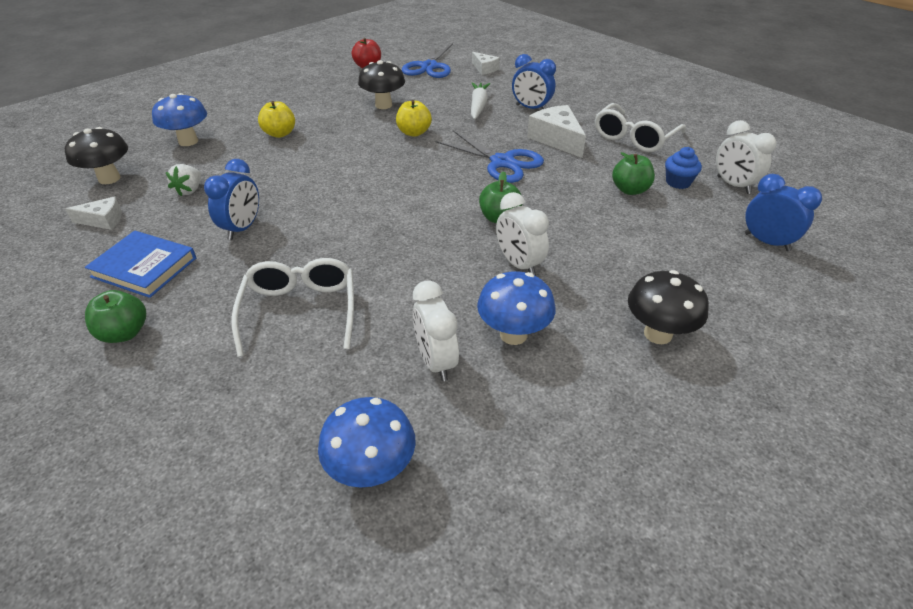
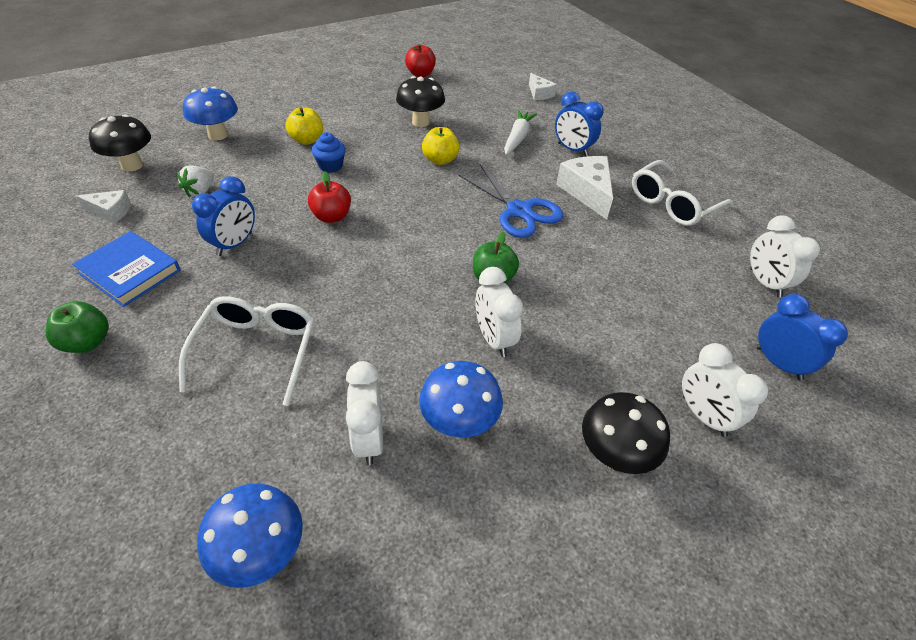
camera: 10 degrees right, 5 degrees up
blue scissors [402,43,453,78] -> none
green apple [612,152,655,195] -> none
blue cupcake [665,147,702,189] -> blue cupcake moved to [312,132,346,173]
none -> red apple [308,172,351,223]
none -> white clock [682,343,768,437]

